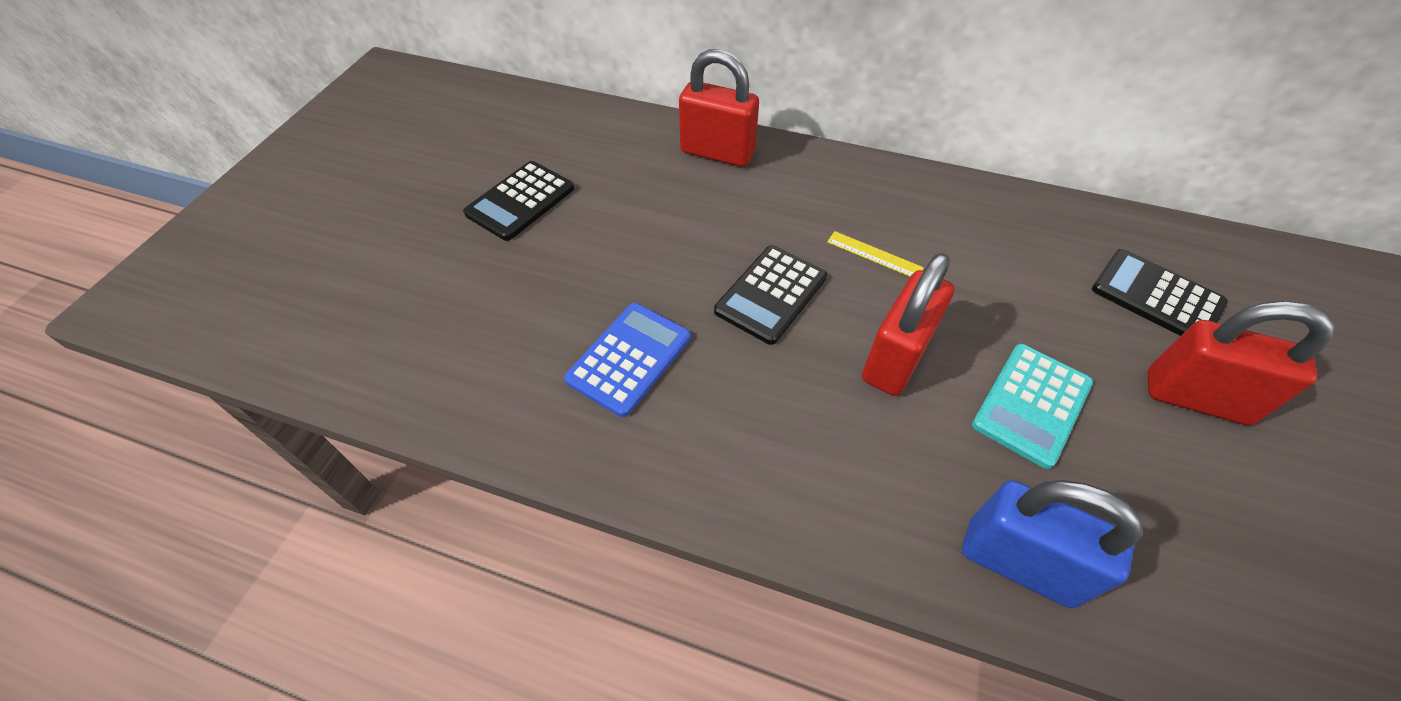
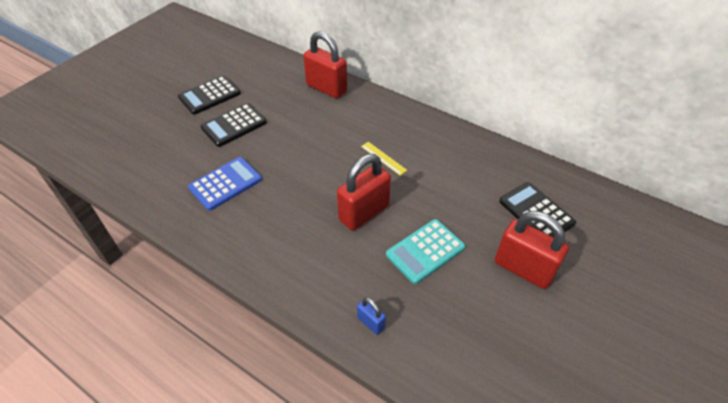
camera: 15 degrees right, 5 degrees down
black calculator [714,245,827,345] -> black calculator moved to [201,103,267,147]
blue padlock [962,480,1143,608] -> blue padlock [357,297,386,335], size x0.47

